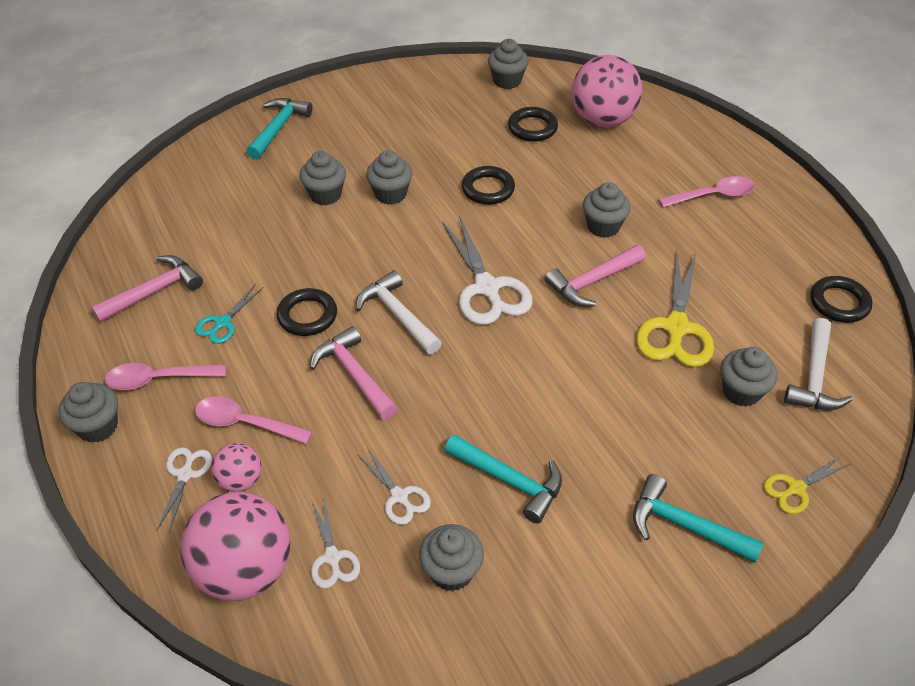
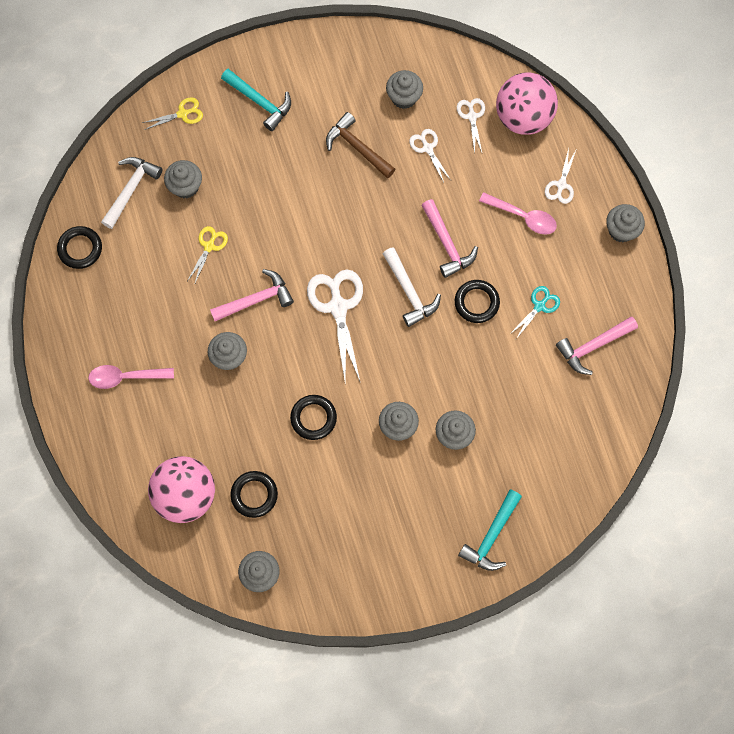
camera: 170 degrees left, 25 degrees up
pink spoon [105,363,226,390] -> none
pink ball [211,443,261,492] -> none
turquoise hammer [444,434,562,524] -> brown hammer [326,112,395,179]
yellow scissors [636,250,714,367] -> yellow scissors [188,226,228,285], size x0.53

